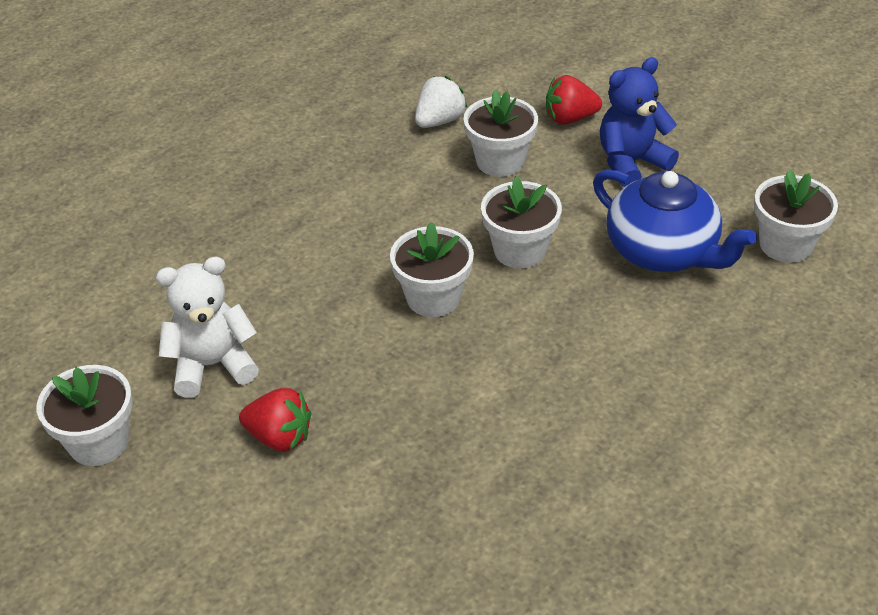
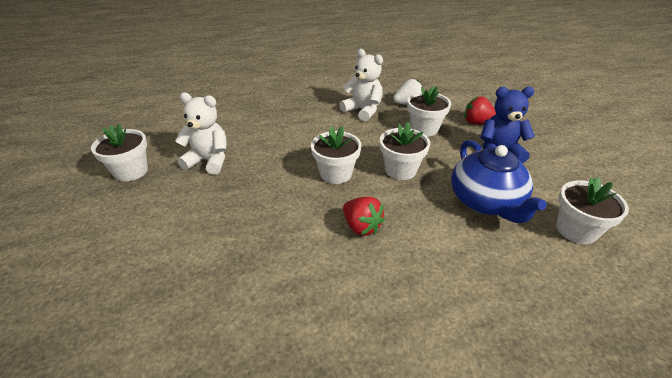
camera: 30 degrees right, 5 degrees down
red strawberry [239,388,311,451] -> red strawberry moved to [343,197,385,236]
none -> white teddy bear [340,49,383,121]

